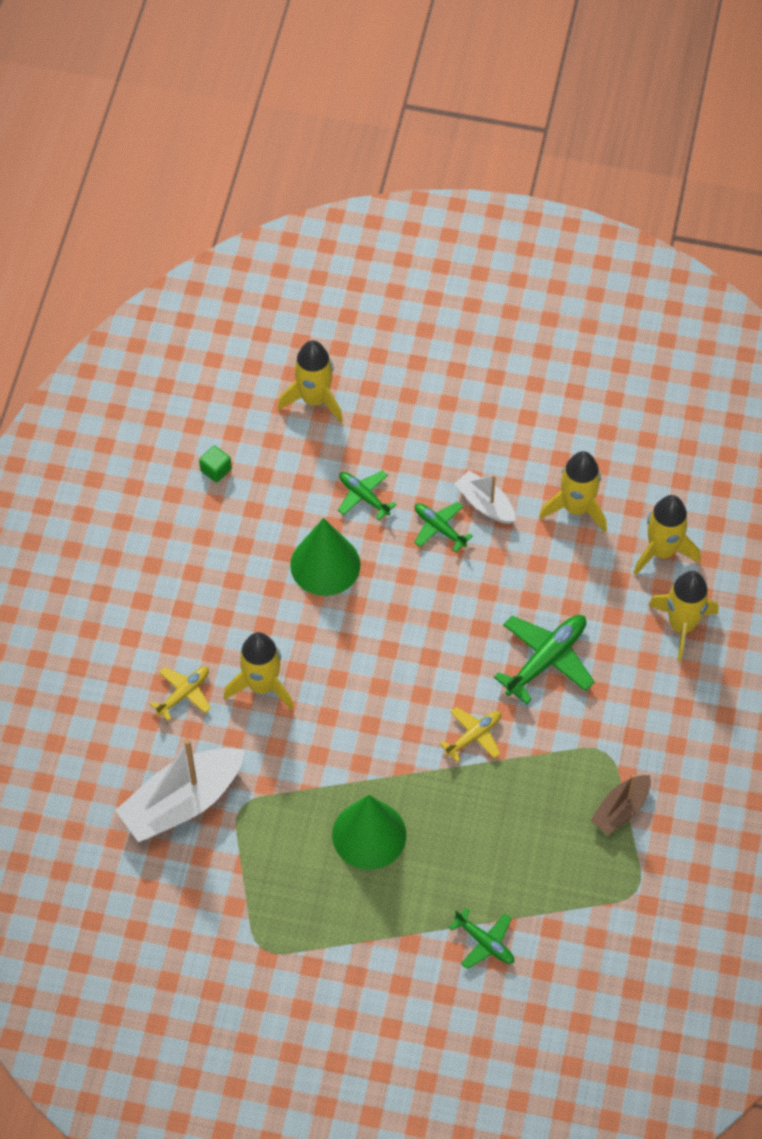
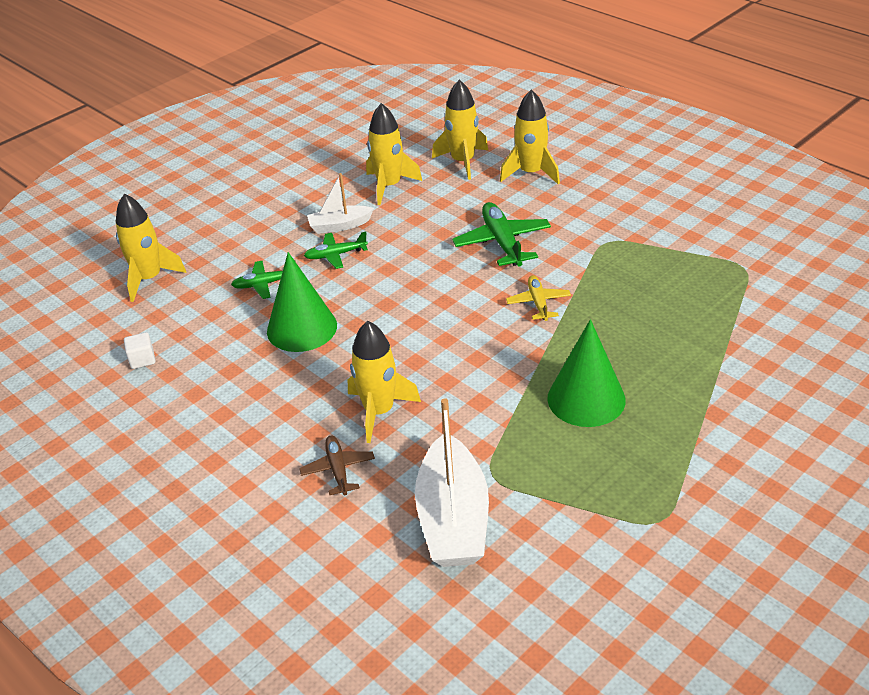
camera: 55 degrees left, 20 degrees down
yellow plane [150,667,211,721] -> brown plane [299,436,375,496]
green cube [199,446,232,483] -> white cube [124,332,155,369]
green plane [449,908,514,969] -> none
brown boat [591,774,651,835] -> none

